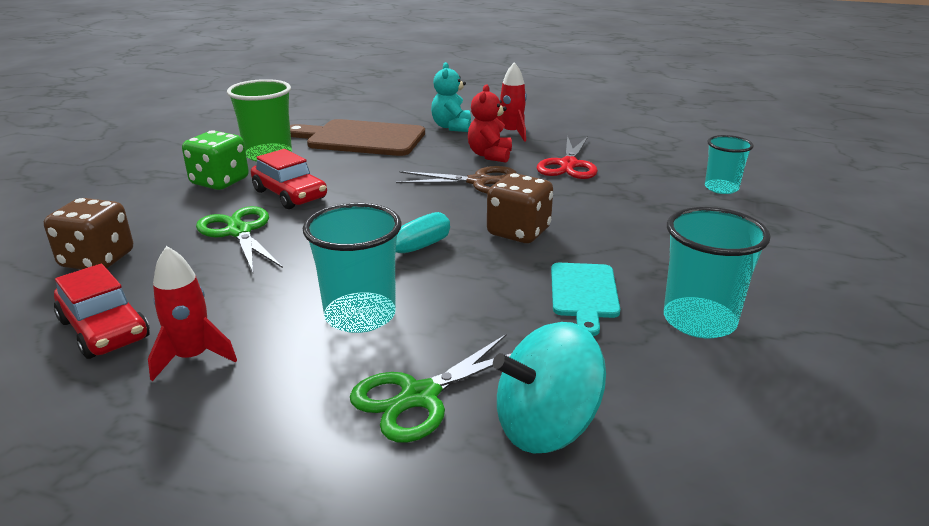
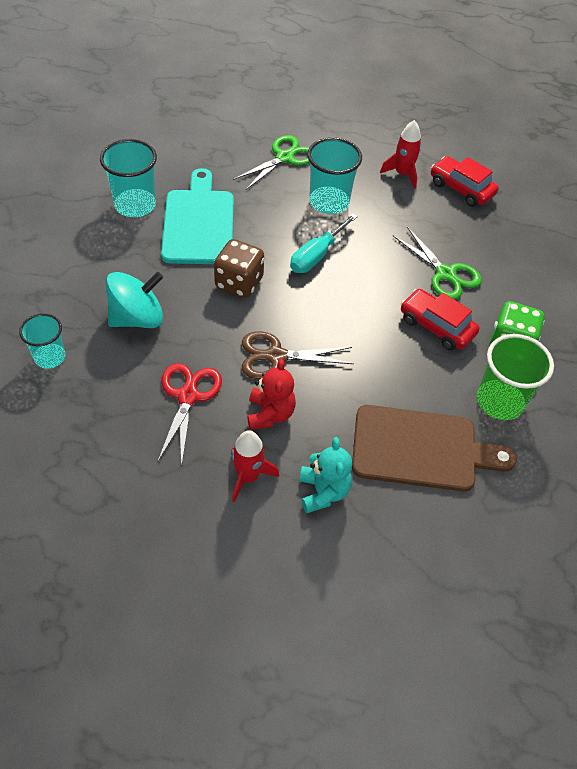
camera: 170 degrees right, 25 degrees up
brown dice [44,198,133,270] -> none
turquoise spinning top [493,322,606,454] -> turquoise spinning top moved to [106,272,163,328]
turquoise cutting board [551,263,620,336] -> turquoise cutting board [161,168,234,264], size x1.72

